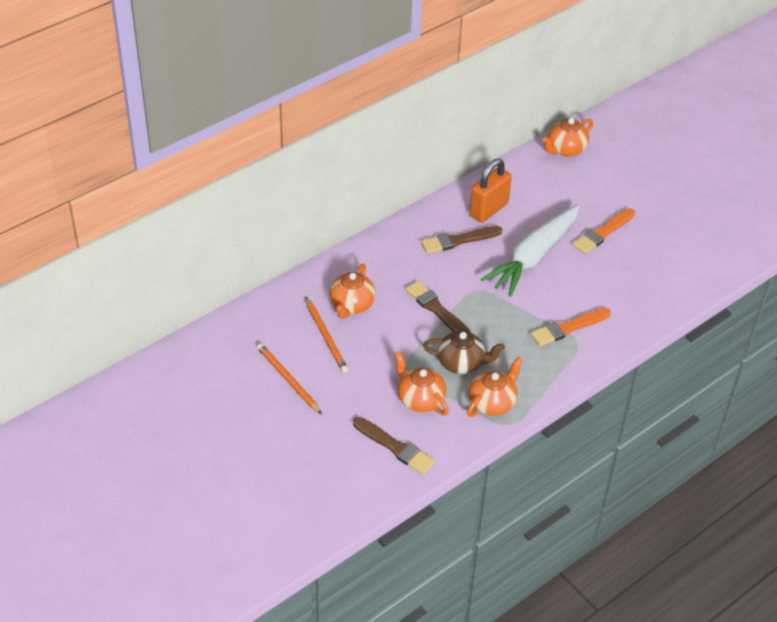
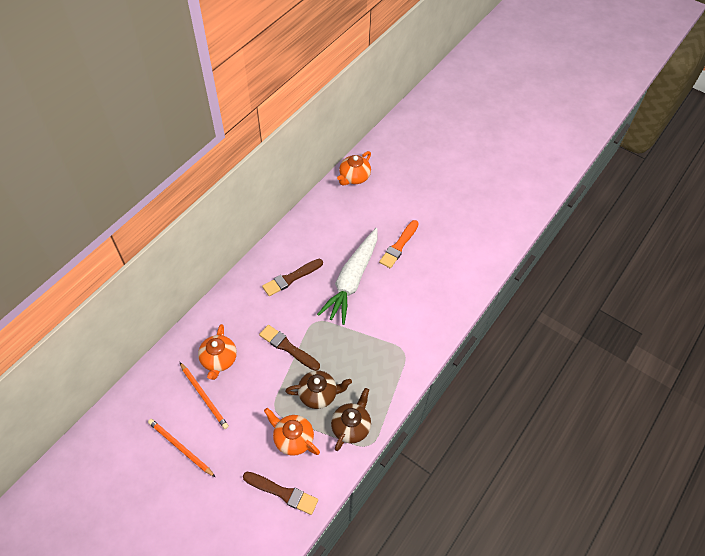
camera: 15 degrees left, 10 degrees up
orange teapot [467,356,523,417] -> brown teapot [331,388,371,451]
orange padlock [469,159,512,223] -> none
orange brush [531,308,611,346] -> none

